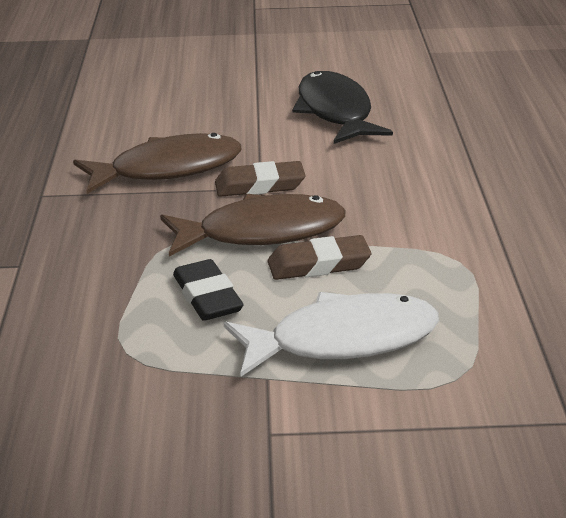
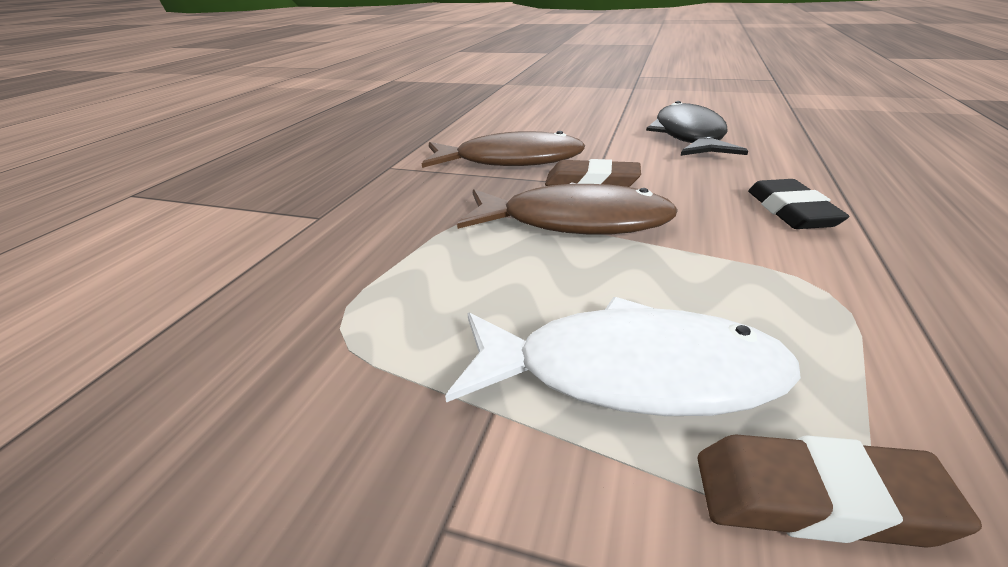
camera: 20 degrees right, 0 degrees up
black eraser [173,259,244,321] -> black eraser moved to [748,179,849,229]
brown eraser [267,235,371,280] -> brown eraser moved to [697,435,982,548]

